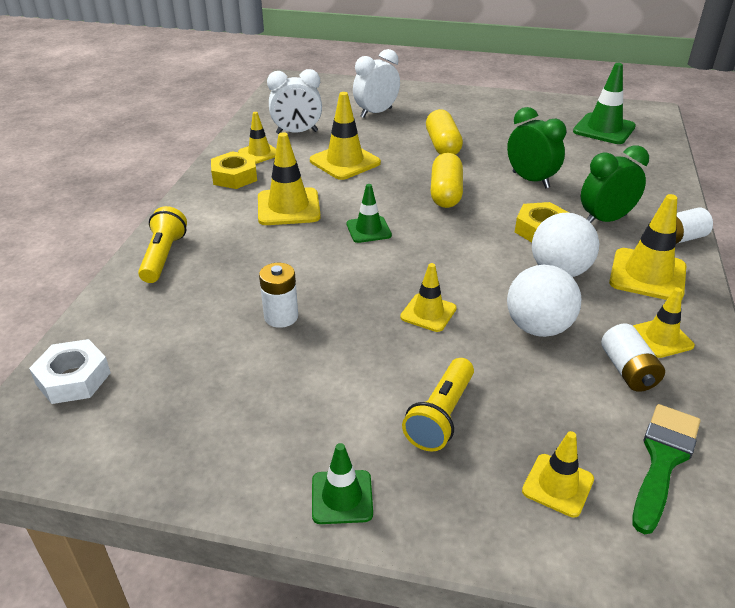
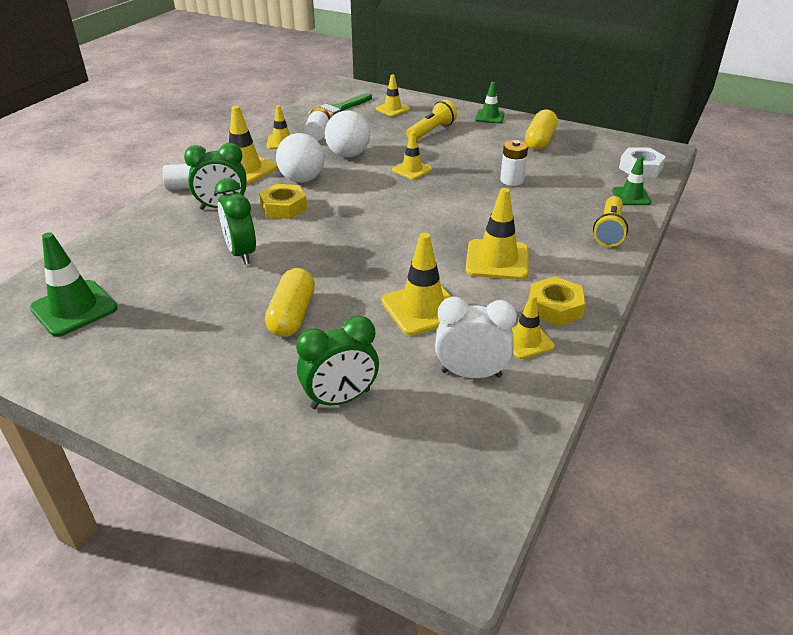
camera: 165 degrees left, 0 degrees up
green traffic cone [347,184,392,243] -> green traffic cone moved to [612,157,651,205]
white clock [353,49,400,118] -> green clock [296,316,379,409]
yellow capsule [431,153,463,208] -> yellow capsule moved to [525,110,558,150]

